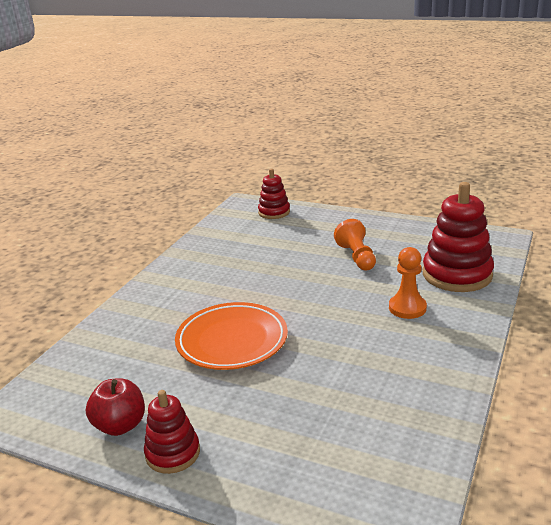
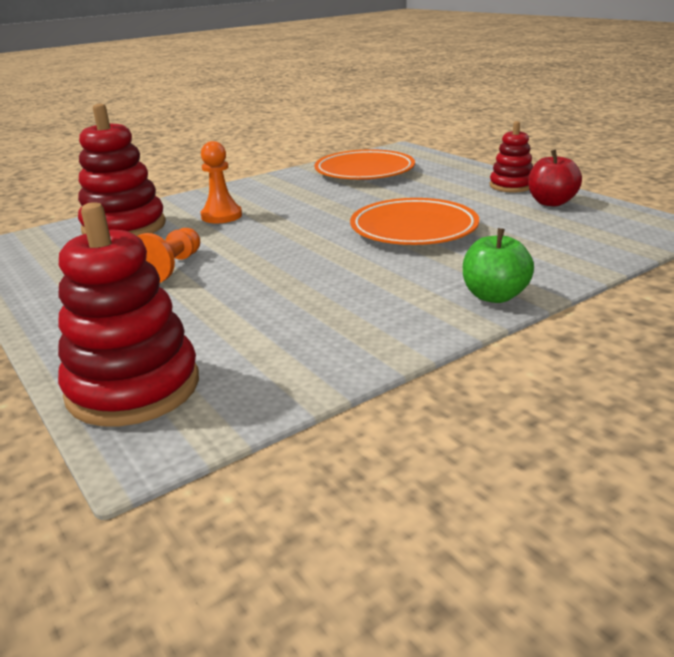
camera: 150 degrees left, 0 degrees up
red stacking toy [258,169,290,219] -> red stacking toy [58,202,199,426], size x1.74
none -> orange plate [314,149,415,180]
none -> green apple [463,228,534,303]

